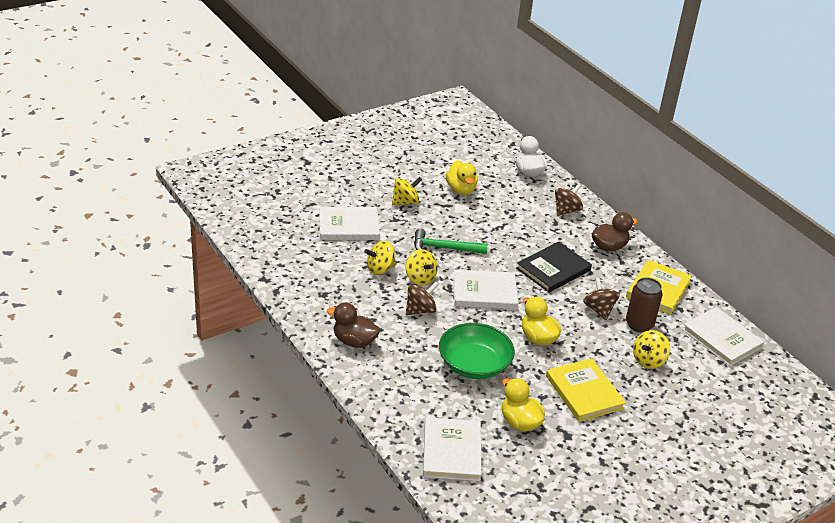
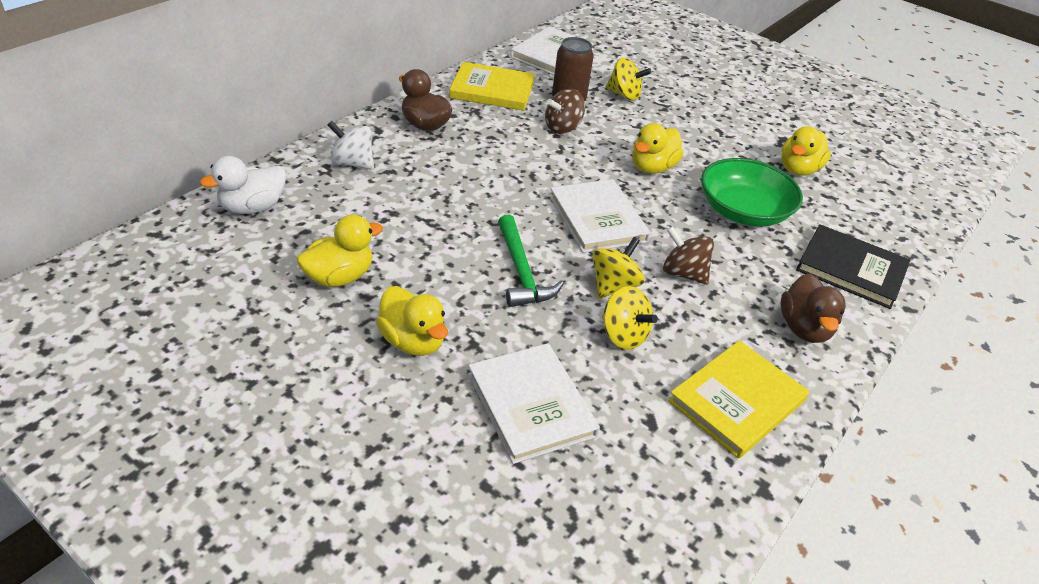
camera: 110 degrees left, 5 degrees up
yellow spinning top [392,177,422,206] -> yellow duck [376,286,448,356]
white book [423,417,482,481] -> none
black book [516,242,592,293] -> black book moved to [796,224,910,309]
yellow book [546,358,626,422] -> yellow book moved to [668,340,810,459]
brown spinning top [555,183,583,216] -> white spinning top [327,121,374,170]

